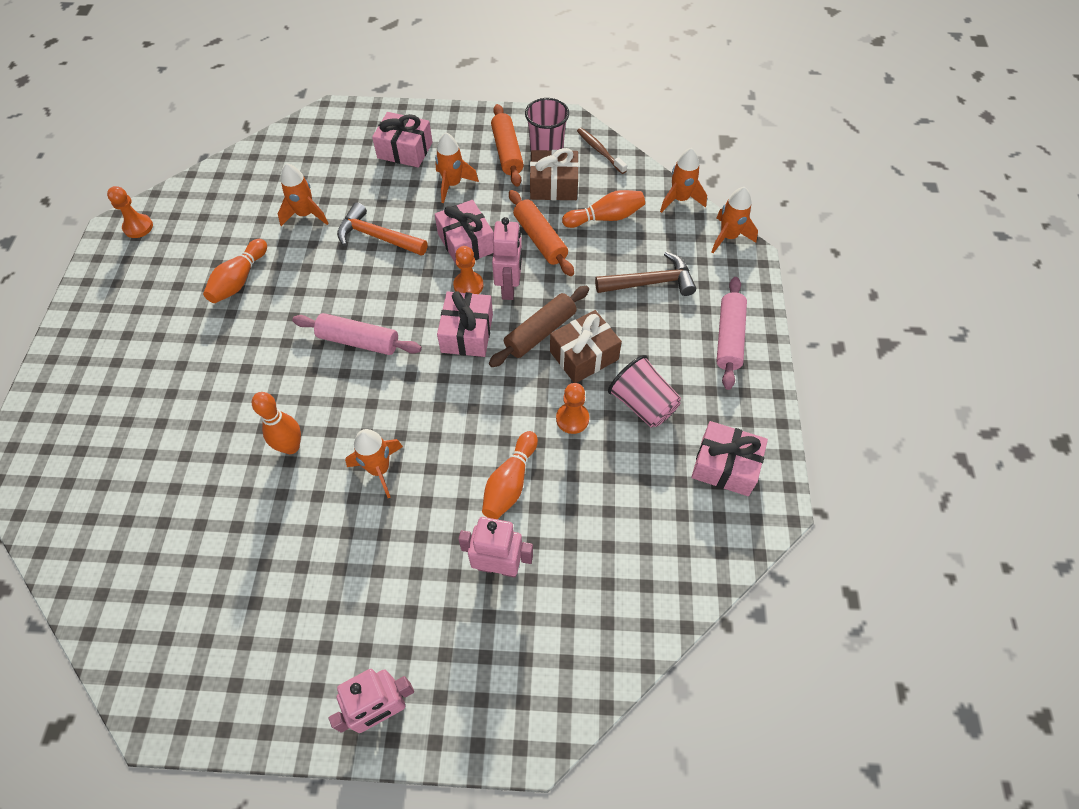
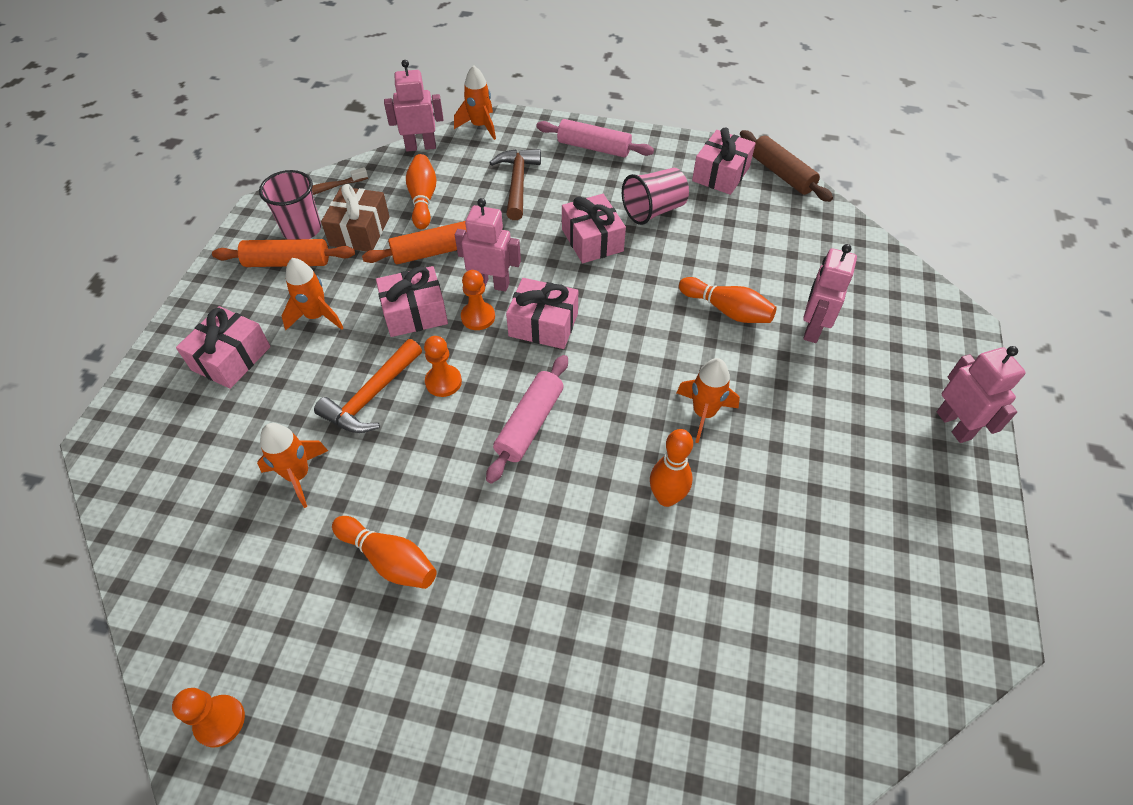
camera: 80 degrees left, 5 degrees down
brown rolling pin [489,286,589,367] -> brown rolling pin moved to [740,130,833,202]
brown gift [550,310,622,383] -> pink gift [562,194,626,263]
orange pawn [556,383,589,434] -> orange pawn moved to [424,336,462,397]
orange rocket [660,148,707,213] -> pink robot [384,60,443,152]

